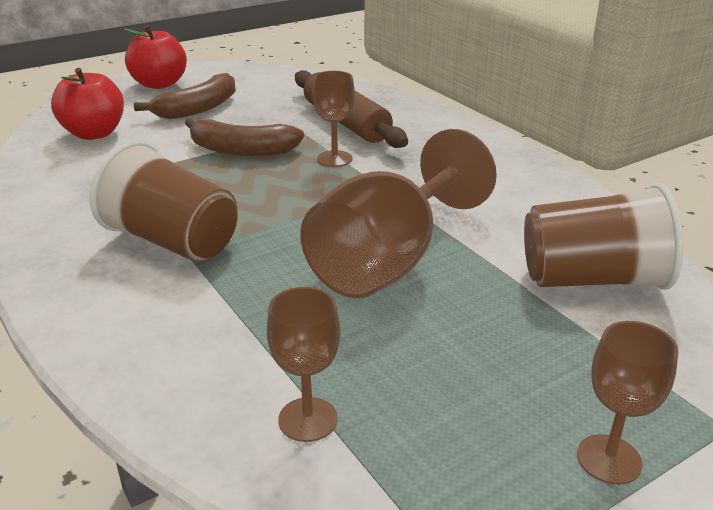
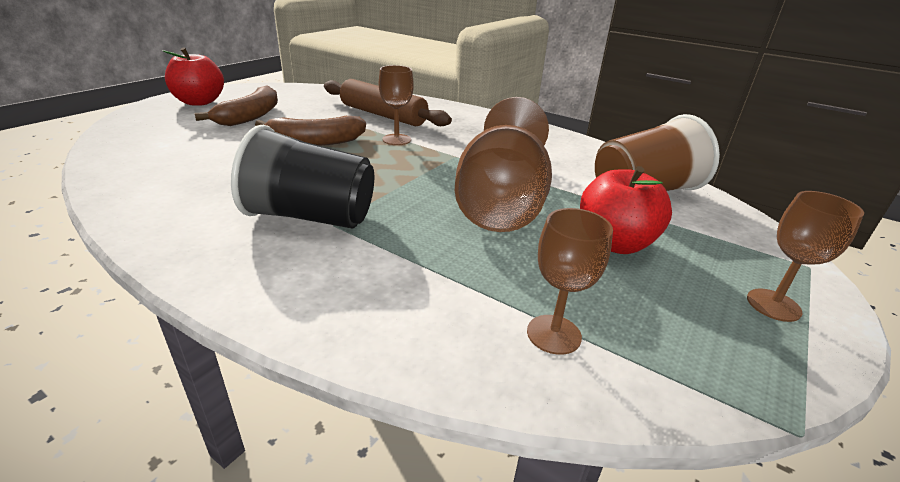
camera: 25 degrees left, 0 degrees up
red apple [51,68,124,140] -> red apple moved to [580,166,672,254]
brown cup [90,141,237,263] -> black cup [231,125,374,229]

